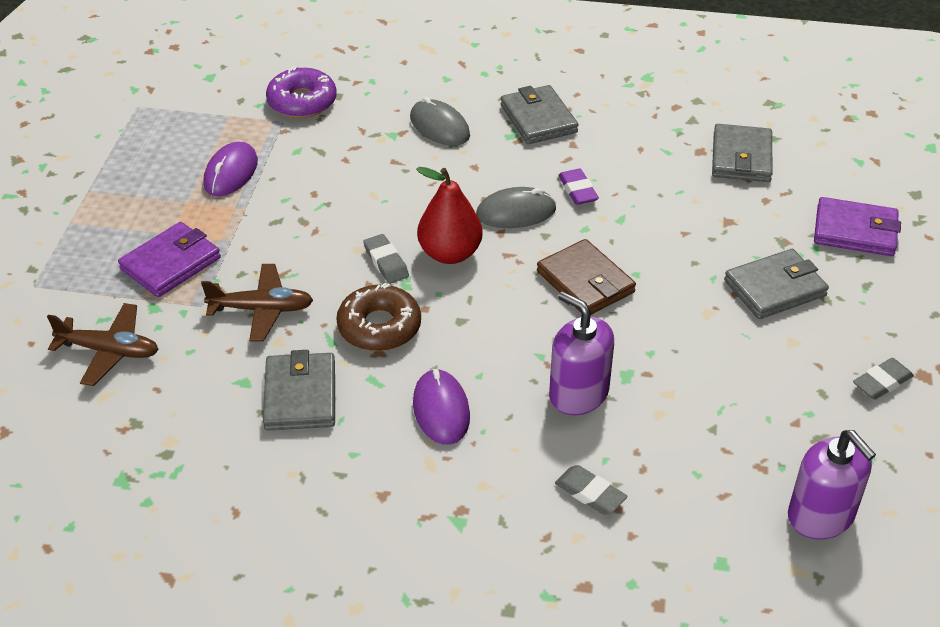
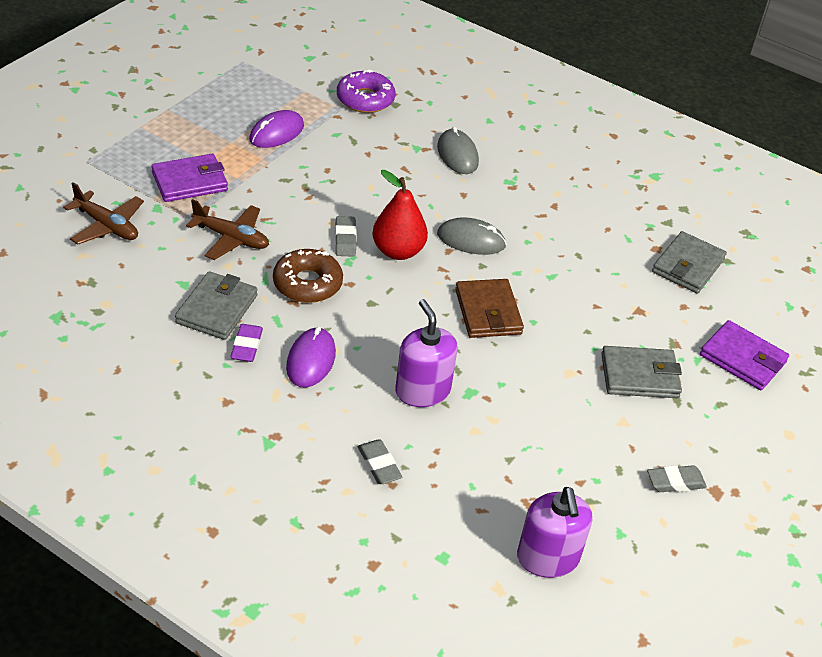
camera: 20 degrees right, 0 degrees up
grey wallet [501,85,578,144] -> none
purple eraser [558,169,599,205] -> purple eraser moved to [230,324,263,362]

